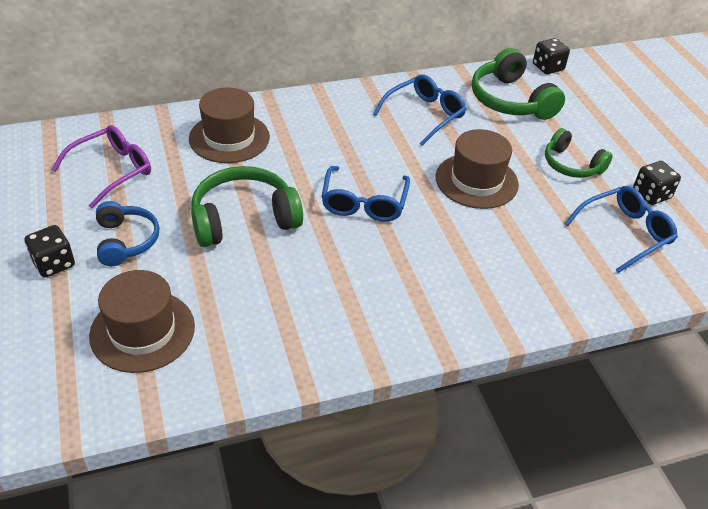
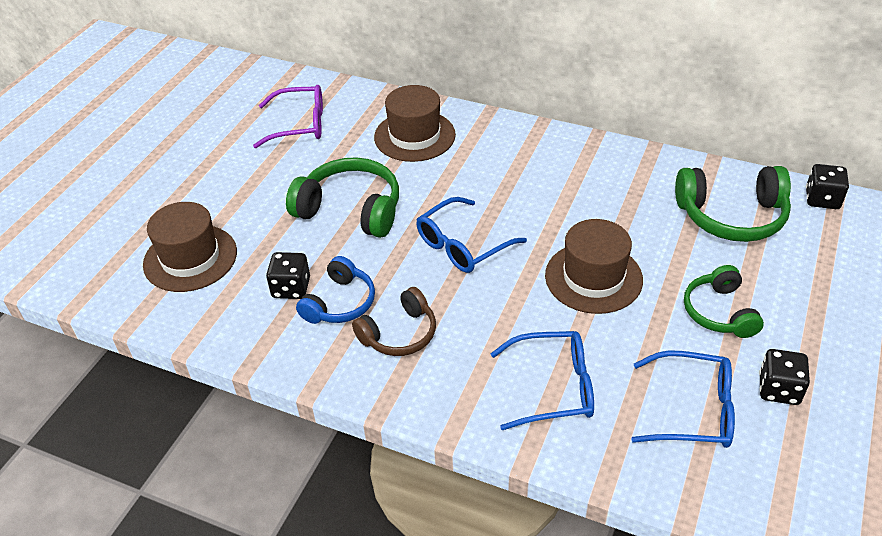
camera: 45 degrees right, 0 degrees up
black dice [25,225,75,278] -> black dice moved to [266,252,310,299]
blue headphones [96,201,159,266] -> blue headphones moved to [296,256,375,324]
blue glasses [373,74,466,146] -> blue glasses moved to [490,331,594,430]
green headphones [472,48,565,120] -> green headphones turned 105 degrees counterclockwise [675,166,791,242]
none -> brown headphones [352,287,436,356]

